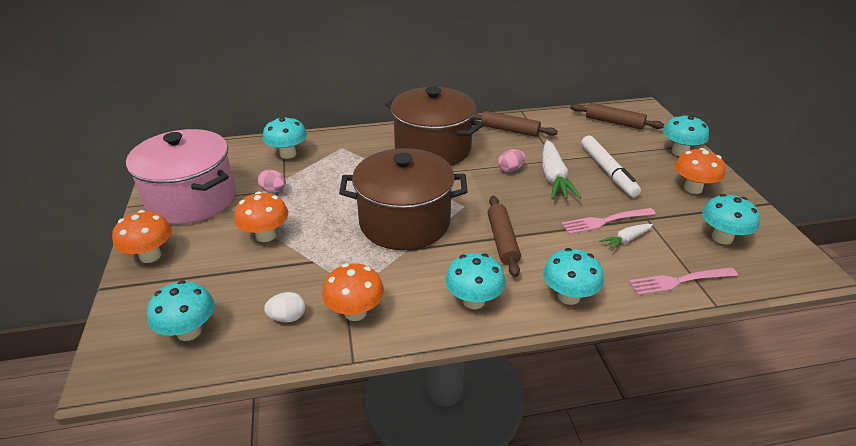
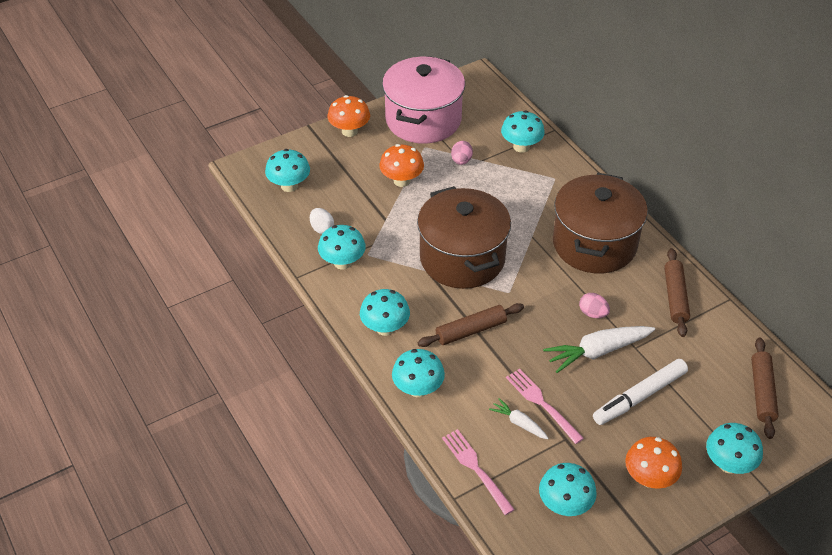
camera: 70 degrees right, 10 degrees up
orange mushroom [322,263,384,321] -> turquoise mushroom [318,225,366,270]

